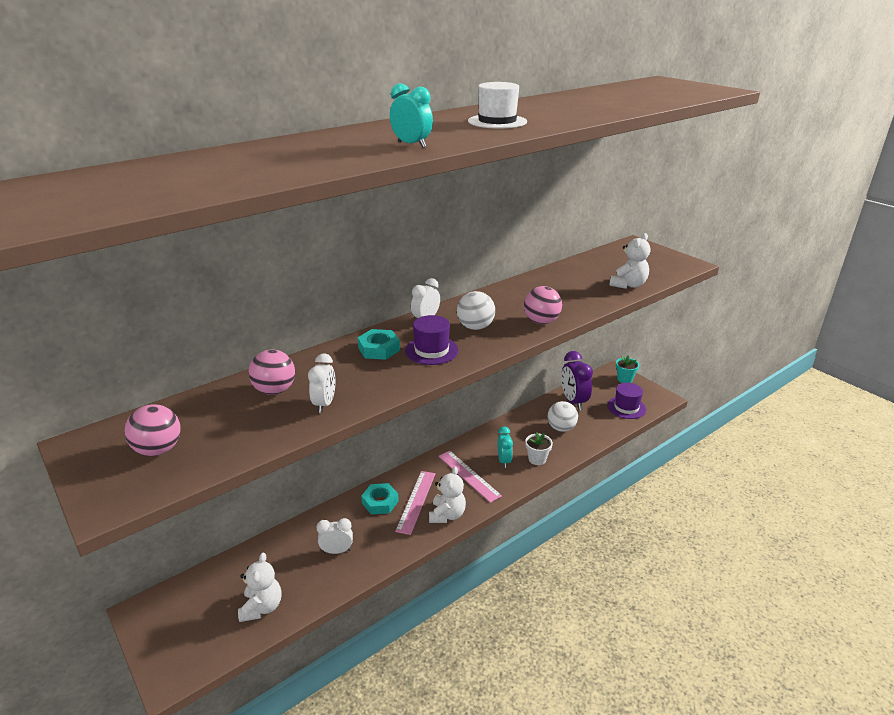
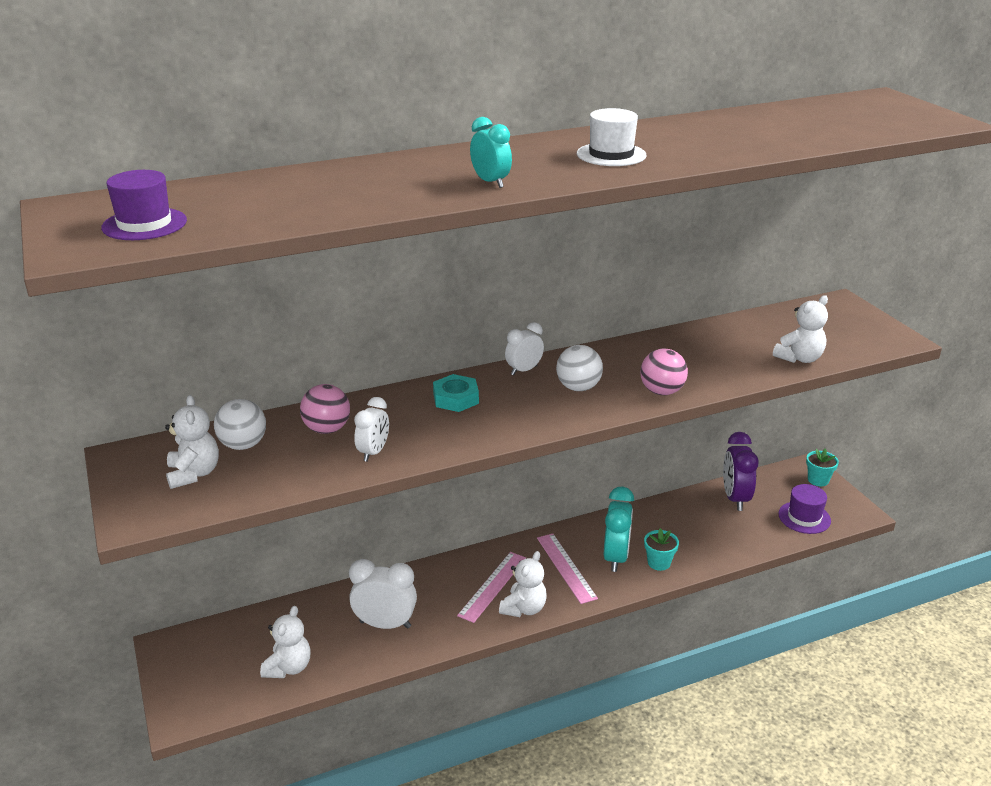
camera: 15 degrees right, 0 degrees up
pink ball [124,404,181,456] -> white teddy bear [165,395,219,489]
white clock [316,518,353,554] -> white clock [349,559,417,629], size x1.63
turquoise nut [361,483,399,514] -> none
purple hat [405,315,459,365] -> purple hat moved to [101,170,187,240]
turquoise clock [498,427,513,468] -> turquoise clock [604,486,634,572], size x1.63
white flower pot [525,432,553,465] -> turquoise flower pot [644,528,679,571]
white ball [547,401,578,432] -> white ball moved to [214,399,266,450]

